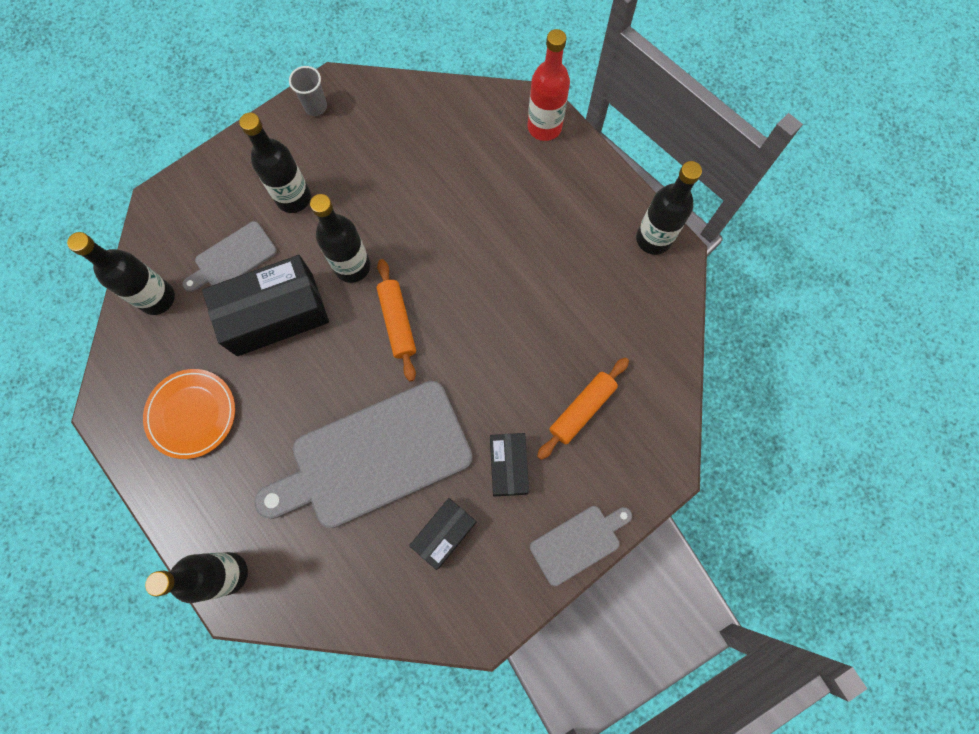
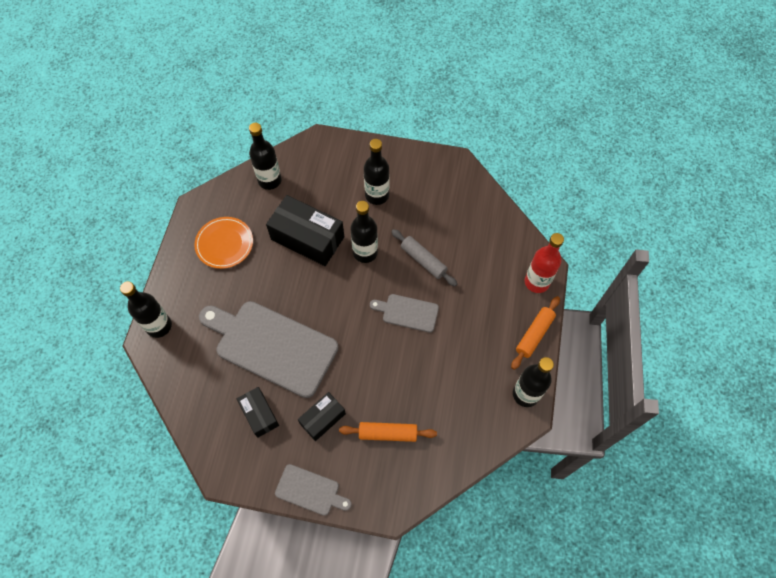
camera: 50 degrees right, 10 degrees down
grey cutting board [182,221,277,292] -> grey cutting board moved to [370,294,439,333]
grey cup [289,66,327,116] -> none
orange rolling pin [377,259,416,382] -> orange rolling pin moved to [511,296,560,370]
black box [409,498,477,570] -> black box turned 60 degrees clockwise [237,387,279,438]
none -> grey rolling pin [391,229,457,287]

